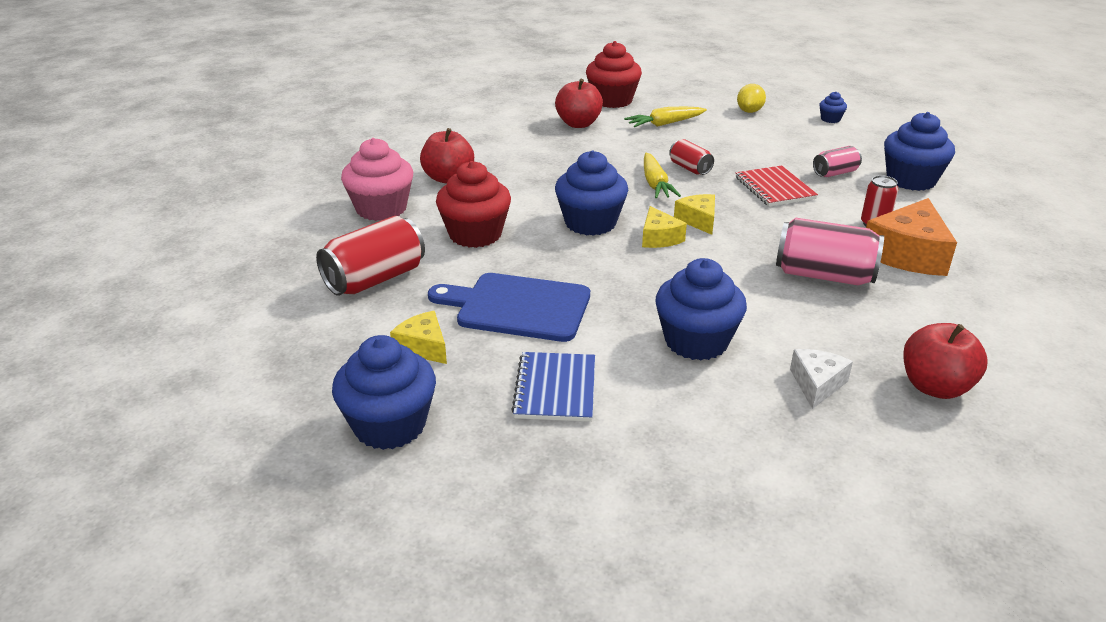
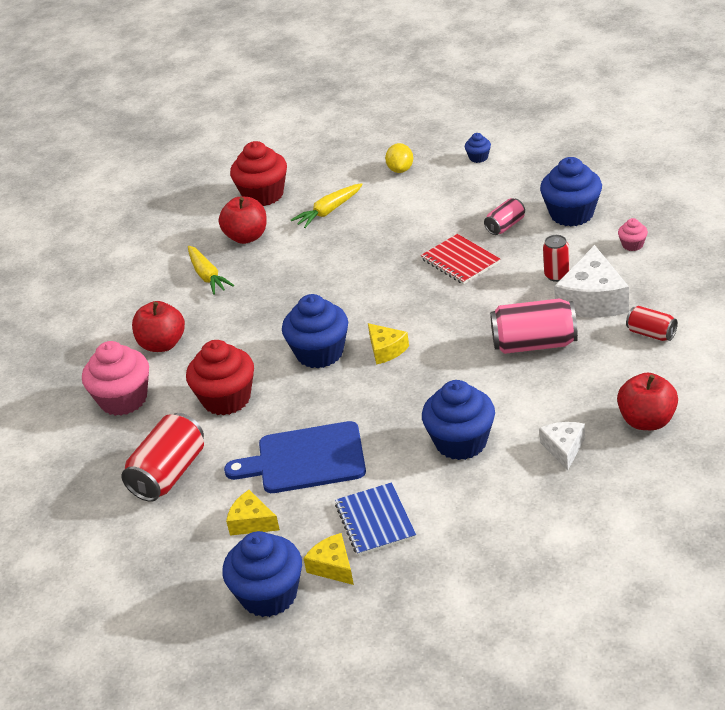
camera: 15 degrees left, 5 degrees up
yellow carrot [644,153,681,199] -> yellow carrot moved to [188,246,235,295]
red can [669,139,714,175] -> red can moved to [626,306,678,341]
yellow cheese [674,194,715,235] -> yellow cheese moved to [303,533,354,585]
orange cheese [866,198,957,276] -> white cheese [554,245,629,318]
none -> pink cupcake [618,218,648,251]

